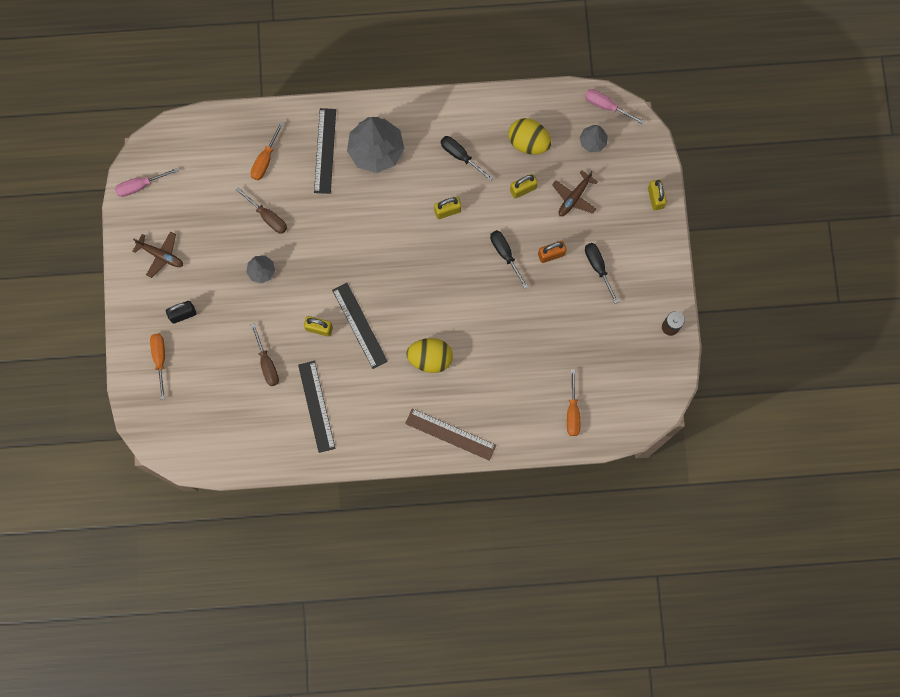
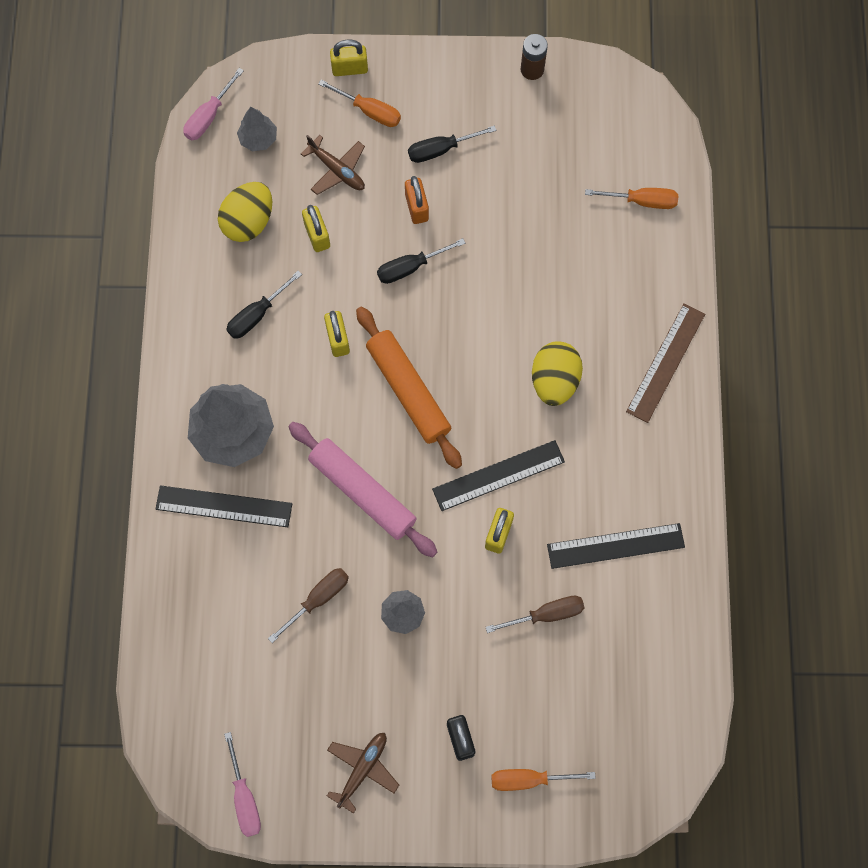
camera: 85 degrees left, 5 degrees down
orange screwdriver [251,121,284,180] -> orange screwdriver moved to [318,80,401,127]
none -> pink rolling pin [288,422,437,557]
none -> orange rolling pin [356,307,462,469]

